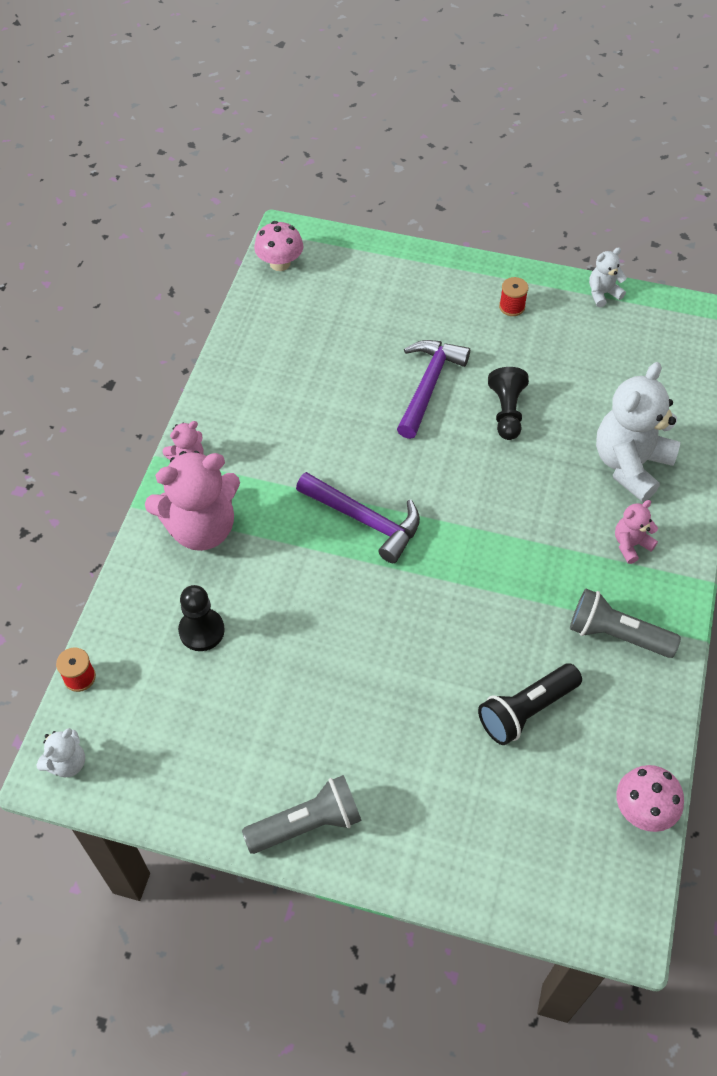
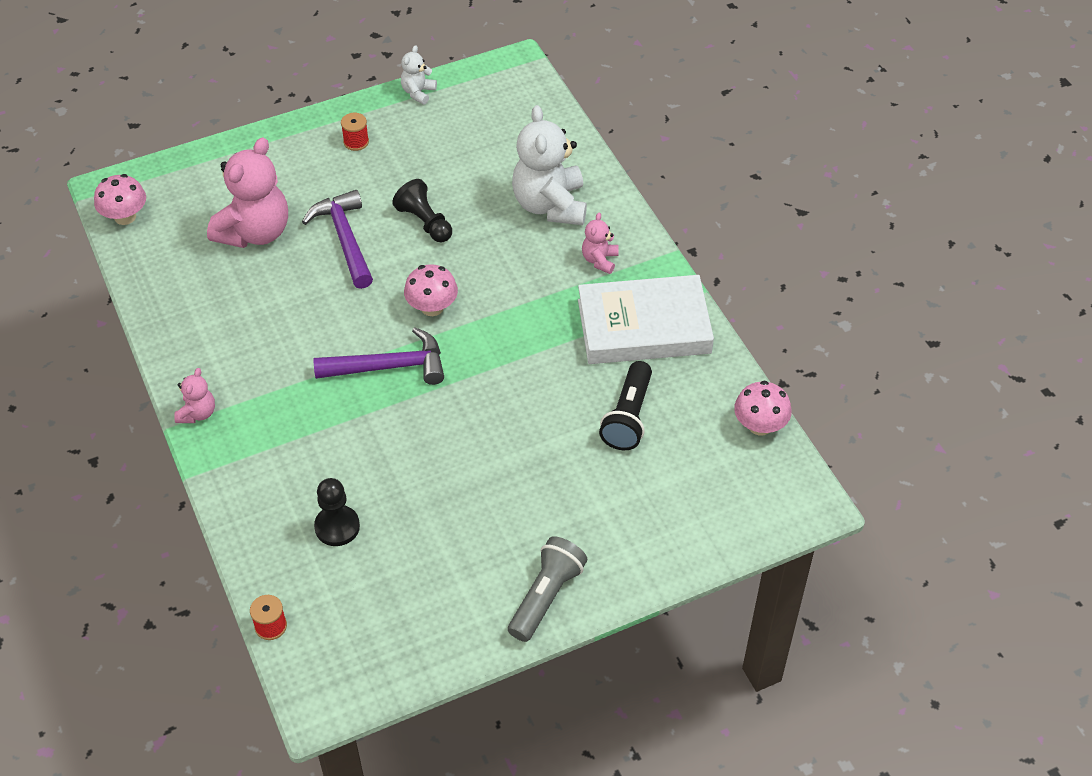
camera: 40 degrees left, 5 degrees down
white teddy bear [37,728,85,777] -> none
pink teddy bear [145,451,240,551] -> pink teddy bear moved to [207,137,288,248]
grey flashlight [570,589,681,658] -> white book [578,275,714,364]
none -> pink mushroom [404,264,458,316]

